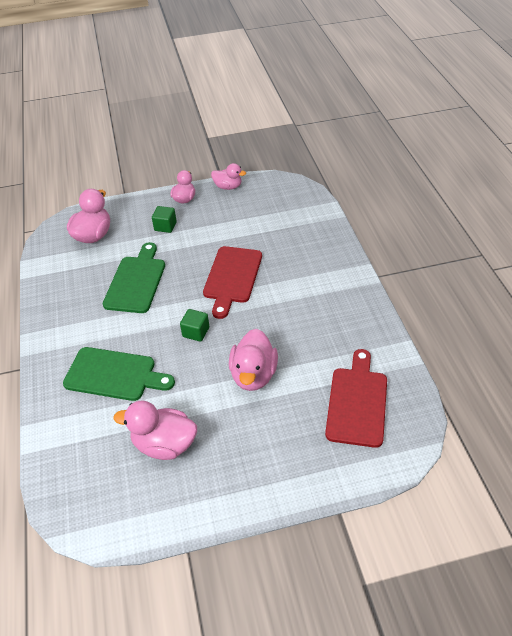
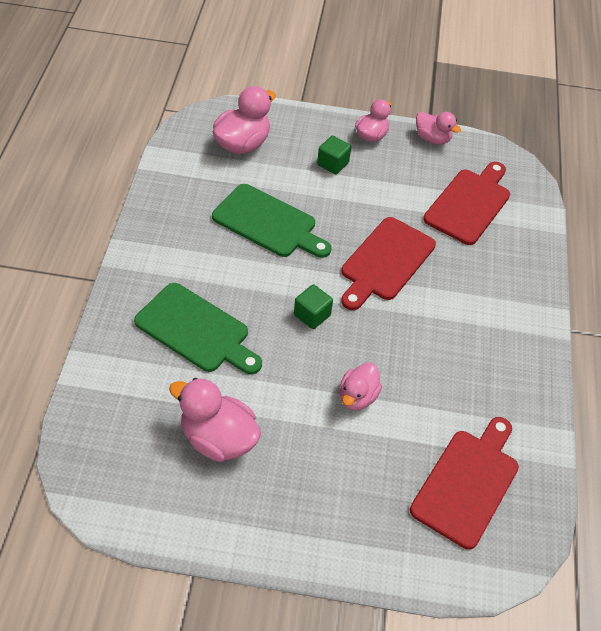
camera: 15 degrees right, 5 degrees up
green cutting board [103,242,165,313] -> green cutting board turned 90 degrees clockwise [212,184,331,258]
pink duck [229,329,278,391] -> pink duck [340,362,382,410], size x0.64
none -> red cutting board [423,162,510,245]

